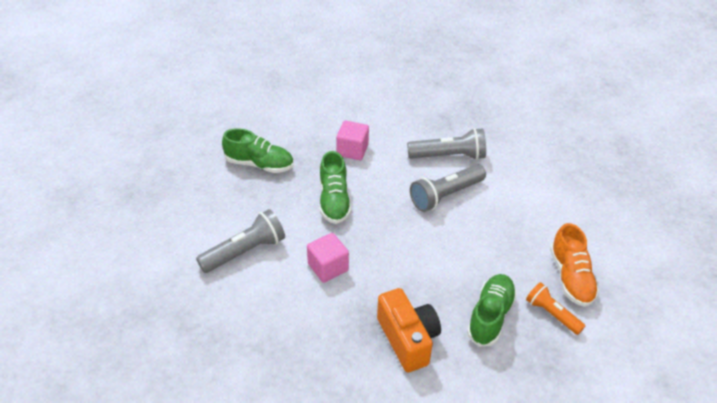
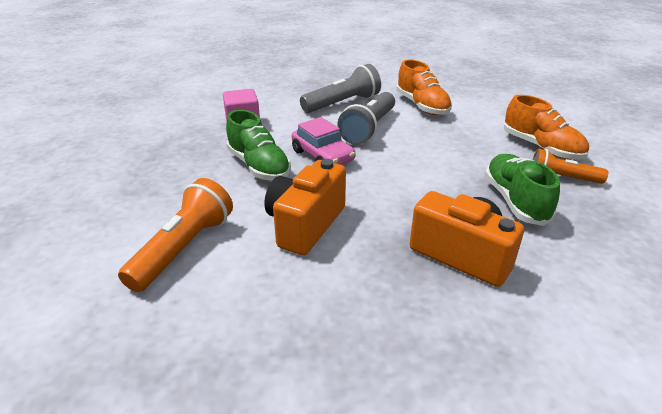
camera: 30 degrees left, 10 degrees down
grey flashlight [196,209,285,273] -> orange flashlight [118,178,233,292]
green shoe [222,128,294,173] -> none
pink cube [307,233,349,283] -> orange camera [264,159,346,255]
none -> pink car [292,117,356,165]
none -> orange shoe [396,59,452,115]

